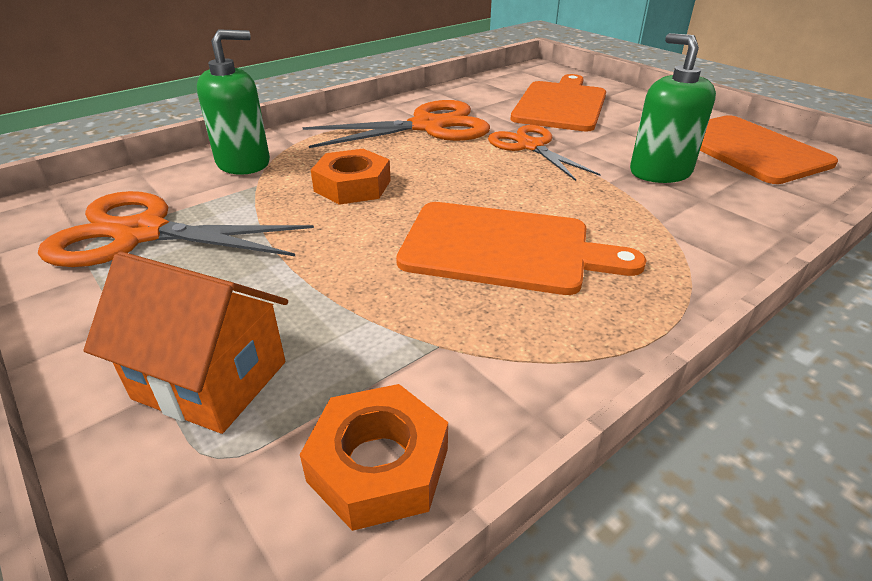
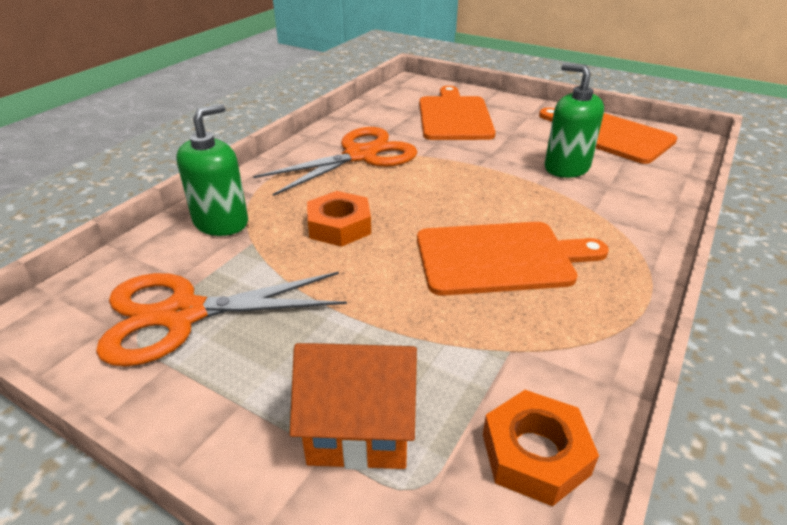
camera: 20 degrees left, 0 degrees up
orange scissors [488,125,601,181] -> none

